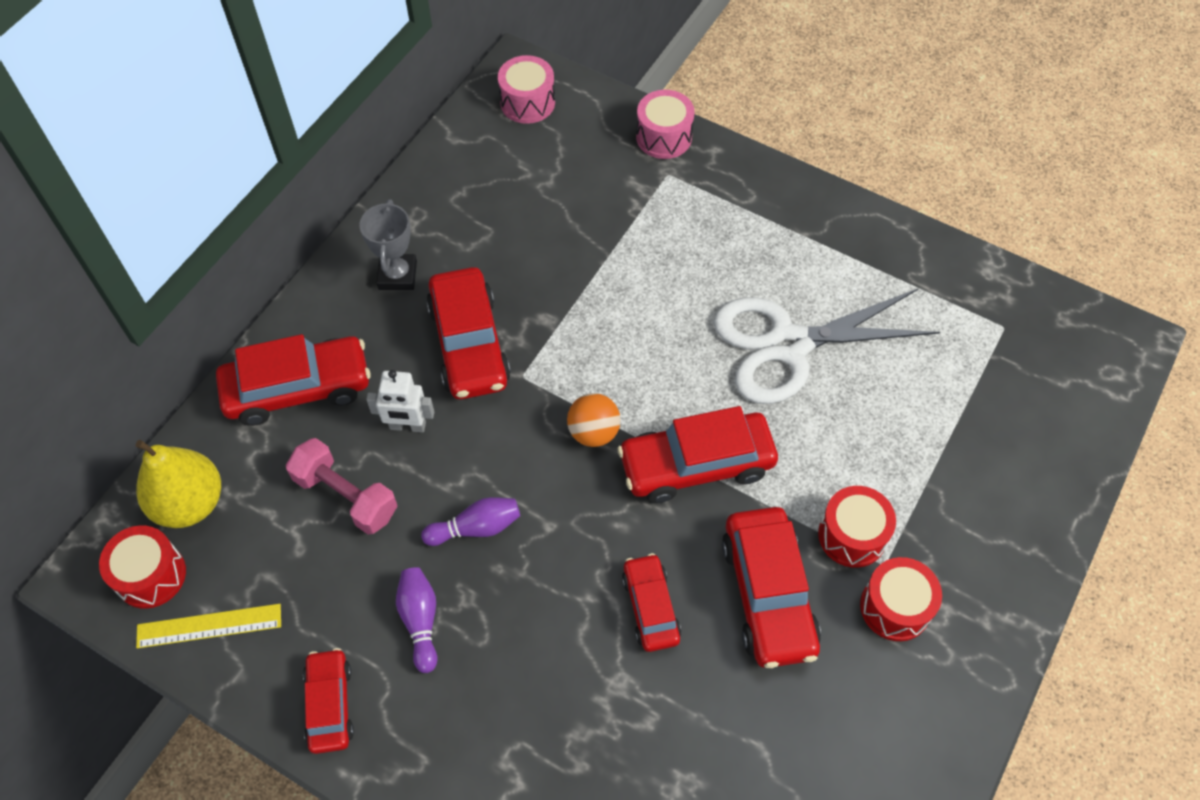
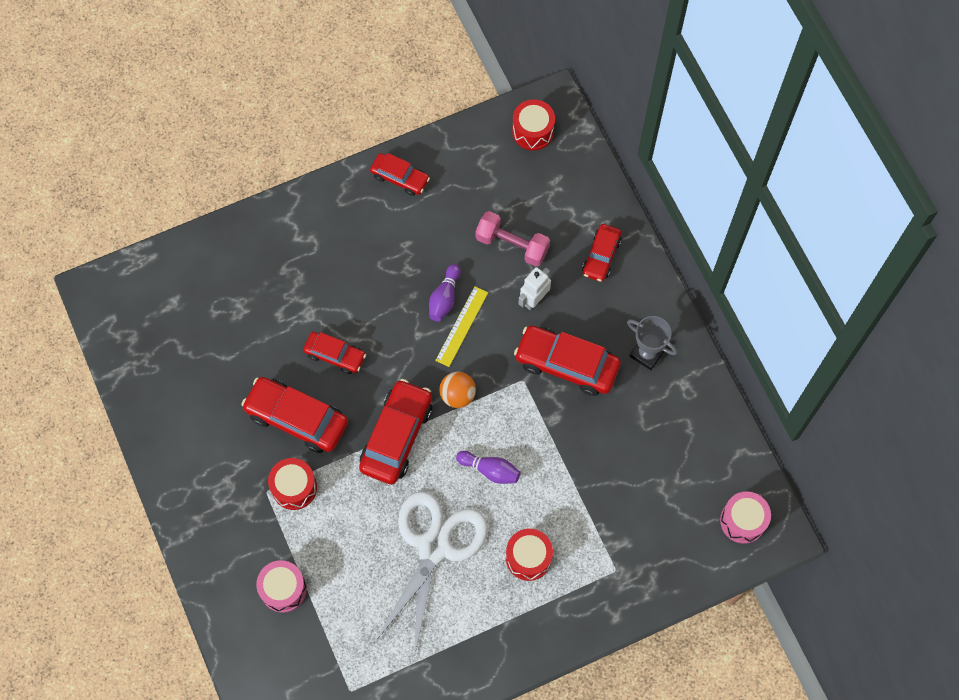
camera: 125 degrees right, 10 degrees up
yellow pear [135,440,221,528] -> none
yellow ruler [136,604,281,648] -> yellow ruler moved to [435,286,488,367]
red car [216,334,370,426] -> red car [582,224,622,282], size x0.60
pink dumbbell [286,438,397,534] -> pink dumbbell turned 45 degrees clockwise [475,211,550,266]
purple bowling pin [396,567,437,673] -> purple bowling pin moved to [456,451,520,484]
pink drum [636,90,695,159] -> pink drum moved to [256,560,307,613]
red drum [860,557,942,641] -> red drum moved to [506,529,553,581]

